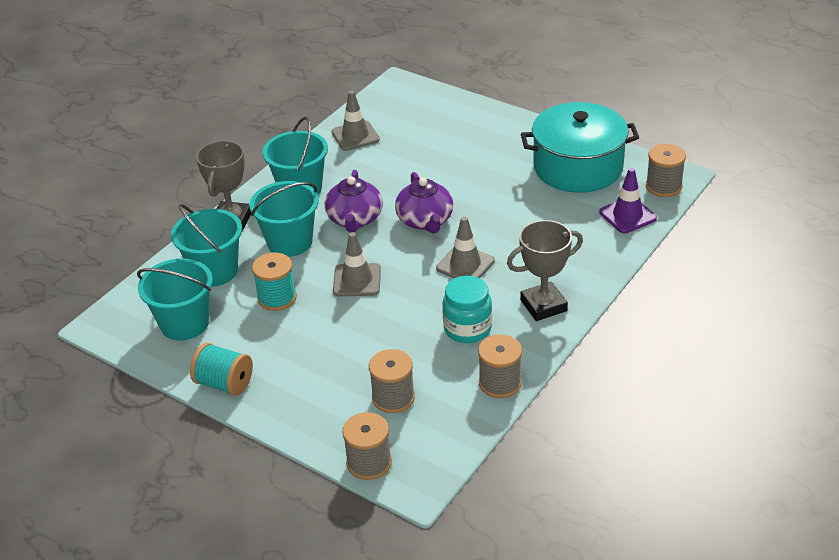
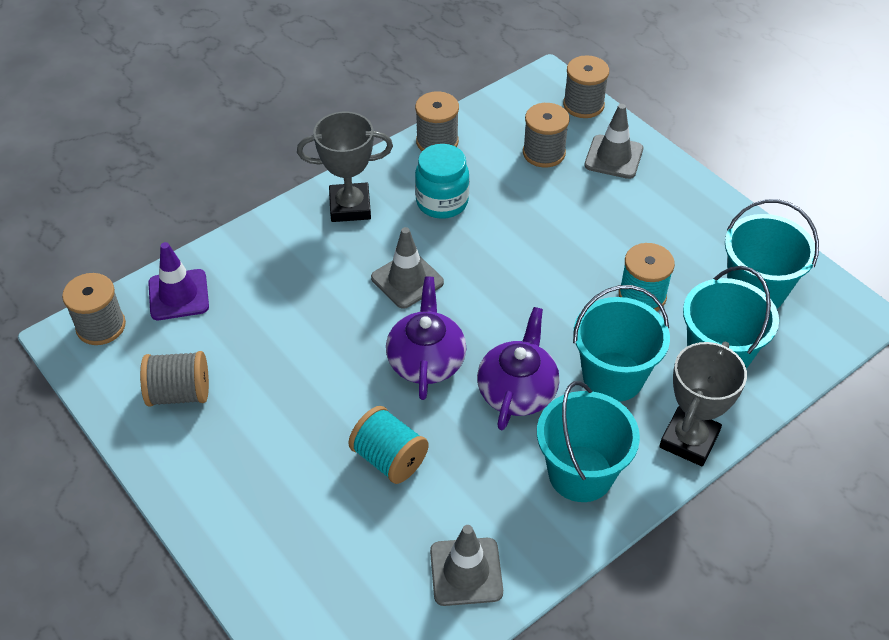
camera: 165 degrees left, 10 degrees up
turquoise spool [190,343,253,396] -> turquoise spool moved to [348,406,429,484]
grey traffic cone [333,232,381,297] -> grey traffic cone moved to [584,104,643,179]
turquoise pot [521,102,639,193] -> grey spool [140,351,209,407]

